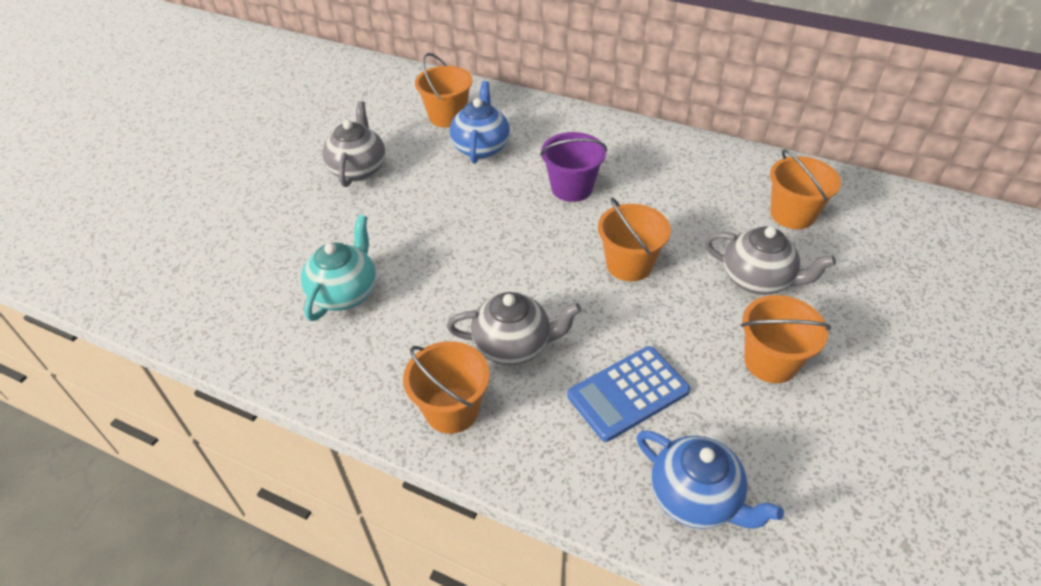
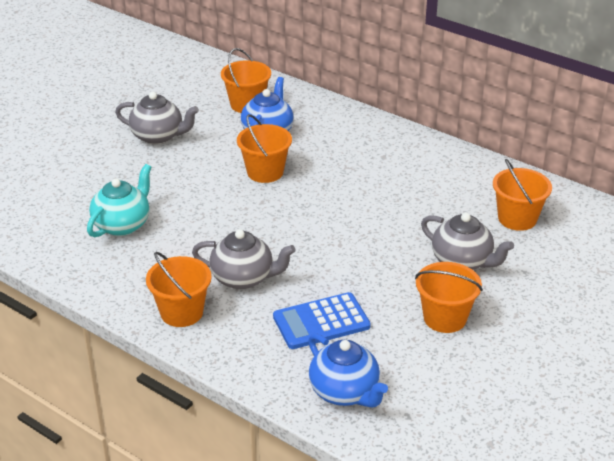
camera: 10 degrees right, 10 degrees down
grey teapot [322,101,386,187] -> grey teapot turned 90 degrees clockwise [115,92,199,145]
purple bucket [540,132,607,202] -> none
orange bucket [598,197,671,281] -> orange bucket moved to [237,114,292,183]

